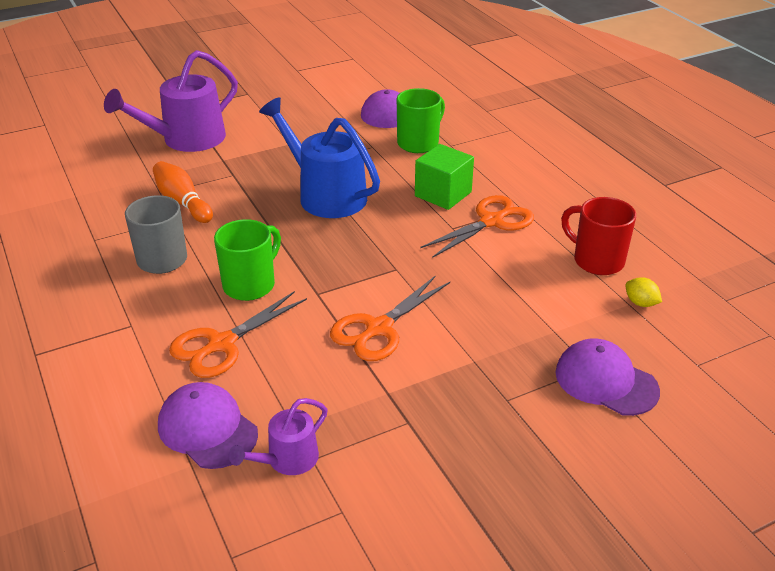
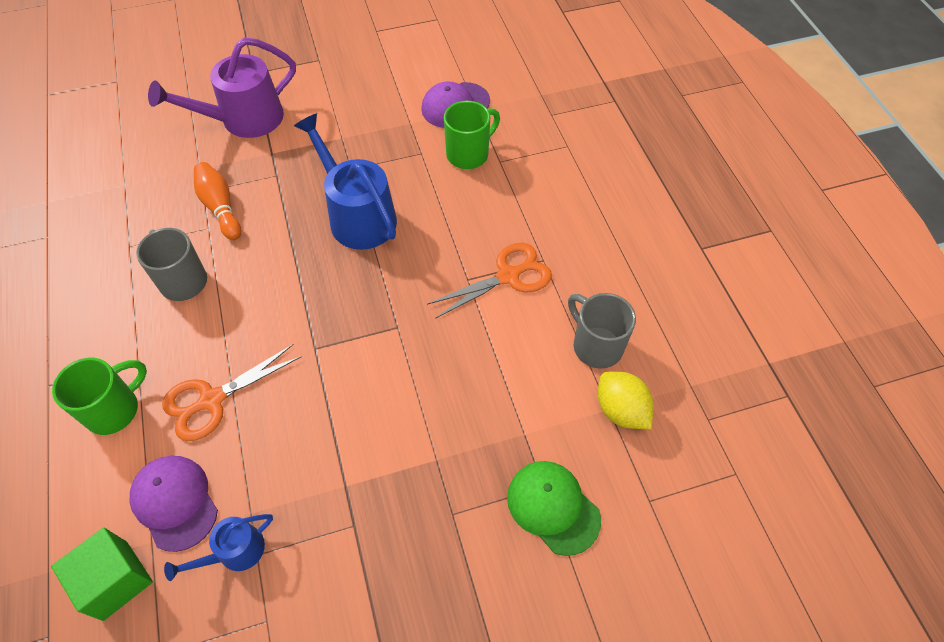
camera: 10 degrees right, 20 degrees up
green mug [214,219,281,301] -> green mug moved to [52,358,147,435]
purple watering can [229,398,328,475] -> blue watering can [164,514,273,581]
orange scissors [330,275,450,361] -> none
green cube [415,144,474,210] -> green cube moved to [51,528,153,621]
purple cap [555,338,660,416] -> green cap [507,461,601,556]
red mug [561,197,636,275] -> grey mug [568,293,636,369]
yellow lemon [625,277,662,307] -> yellow lemon [598,371,654,429], size x1.75

